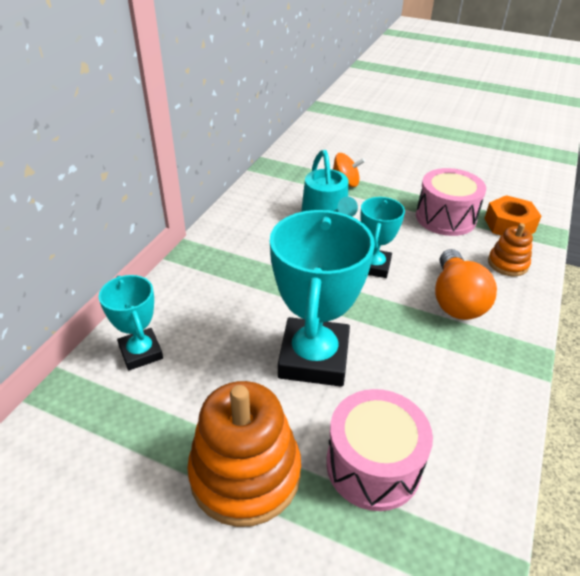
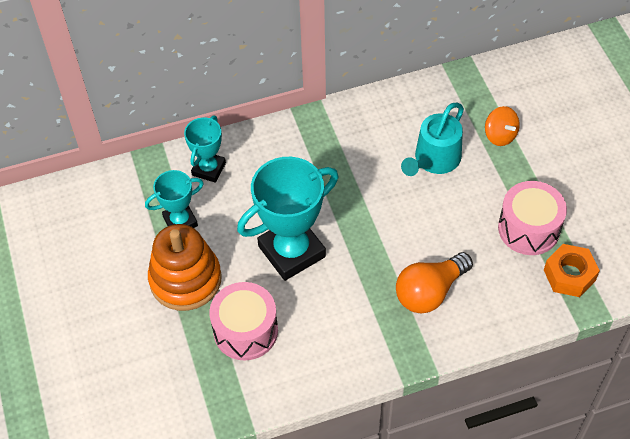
camera: 50 degrees right, 15 degrees up
turquoise trophy [360,197,405,278] -> turquoise trophy moved to [145,170,204,228]
orange stacking toy [488,223,533,276] -> none

